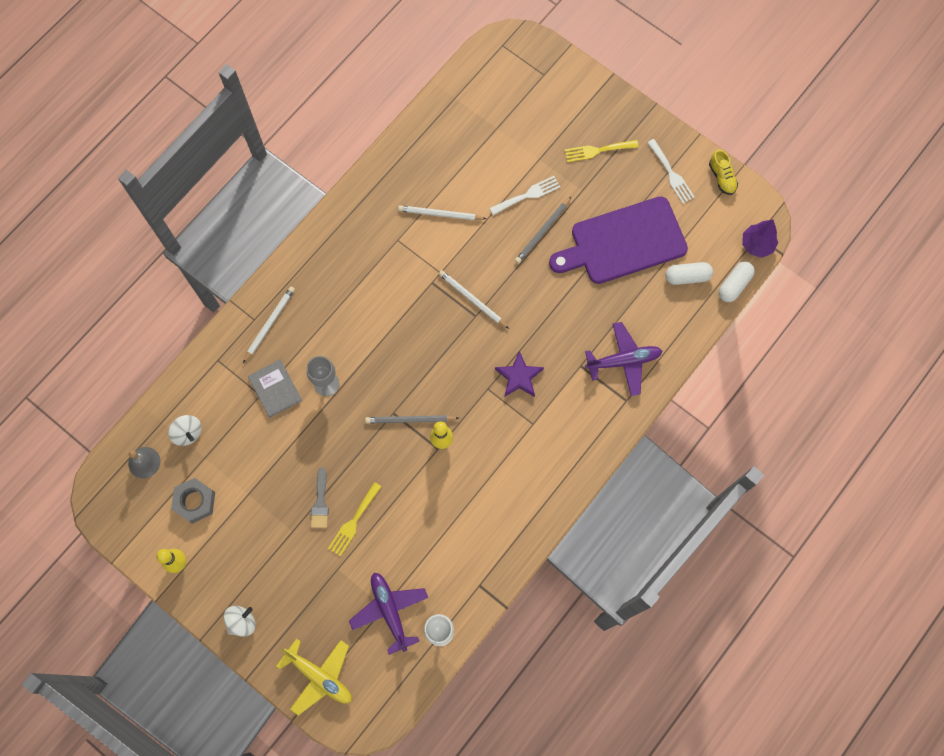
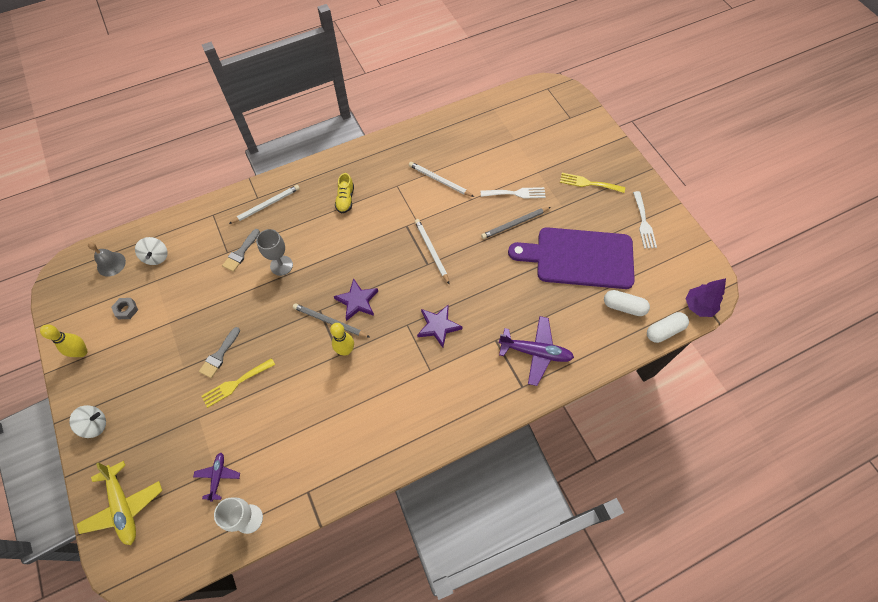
camera: 25 degrees right, 10 degrees down
grey nut [171,478,215,524] -> grey nut [111,298,138,319], size x0.59
grey book [248,359,302,418] -> grey brush [222,229,260,272]
purple plane [349,573,428,655] -> purple plane [193,453,240,502], size x0.57
yellow shoe [709,150,738,195] -> yellow shoe moved to [335,173,354,213]
none -> purple star [334,278,378,321]

